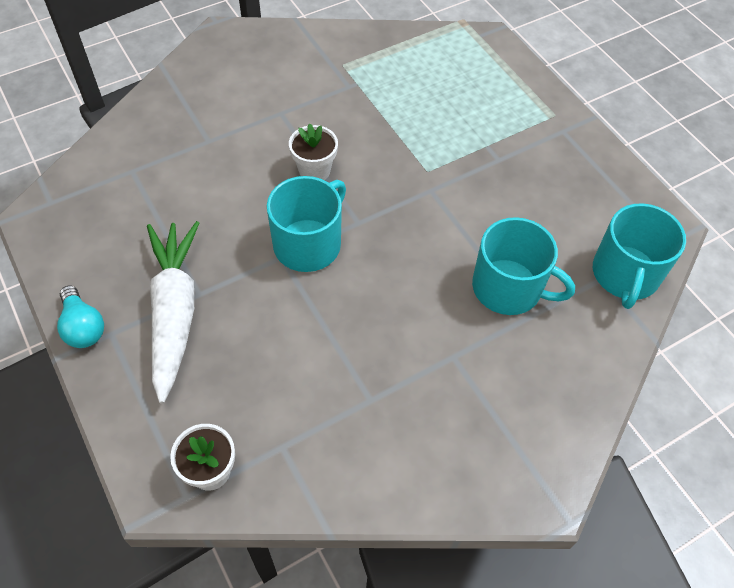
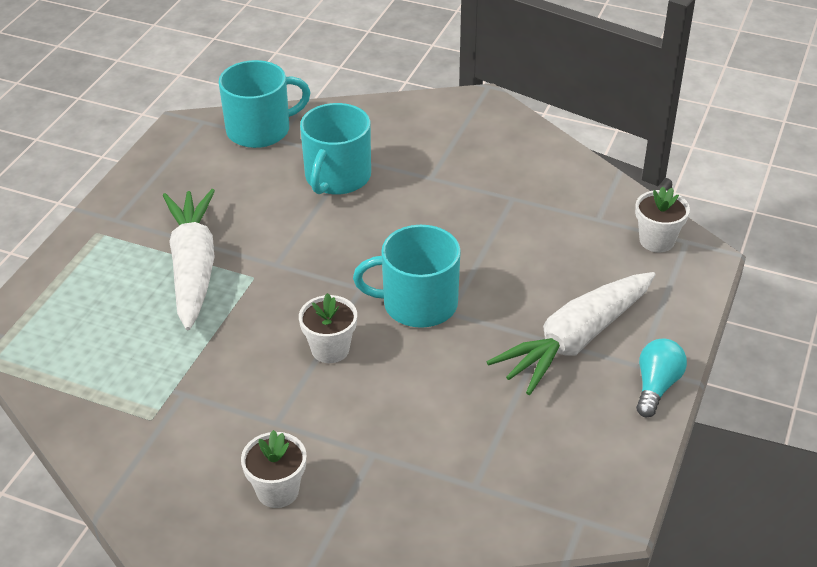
camera: 125 degrees left, 15 degrees down
turquoise mug [472,217,575,315] -> turquoise mug turned 150 degrees counterclockwise [300,103,371,195]
none -> white carrot [163,189,215,330]
none -> white flower pot [241,430,306,508]

